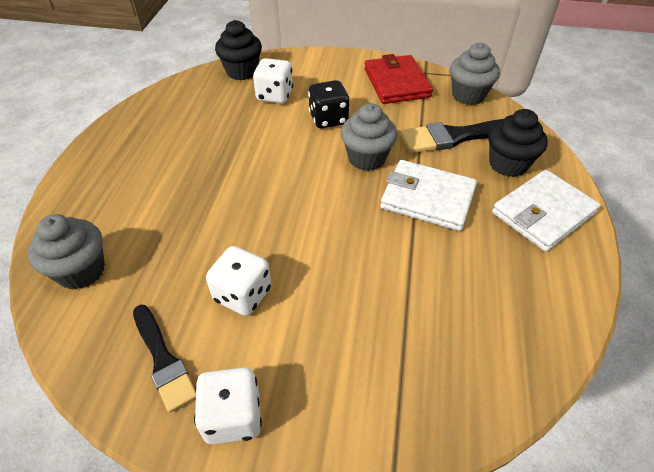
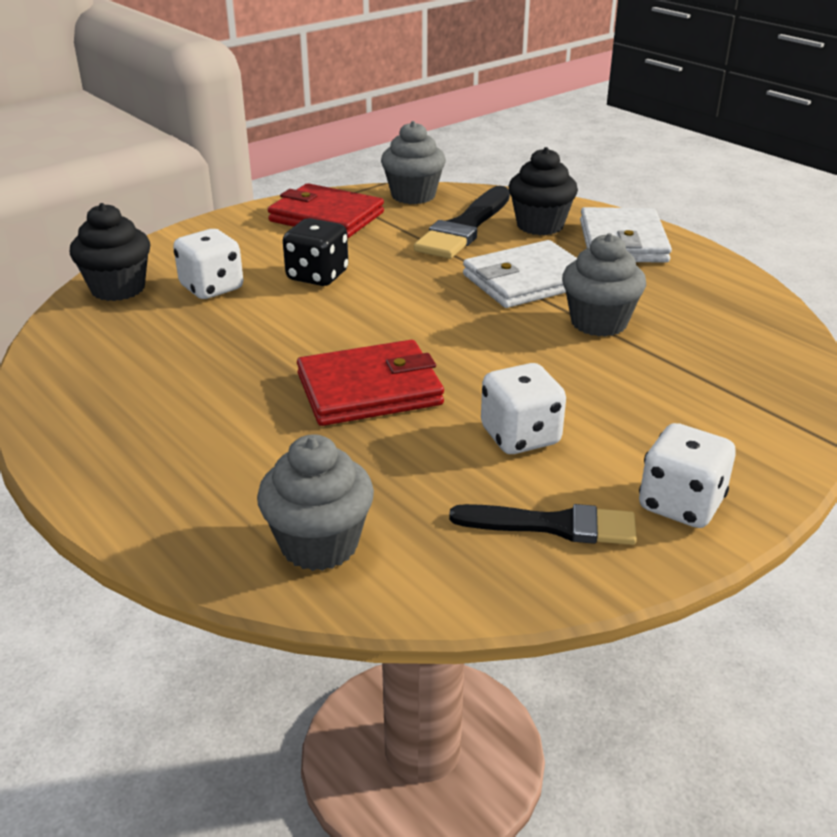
camera: 50 degrees left, 15 degrees down
grey cupcake [341,103,397,171] -> grey cupcake moved to [562,233,646,337]
none -> red wallet [297,340,444,426]

